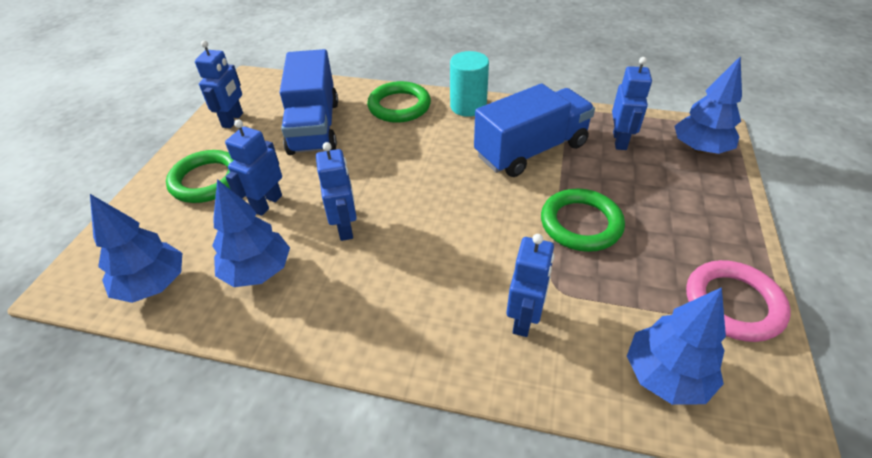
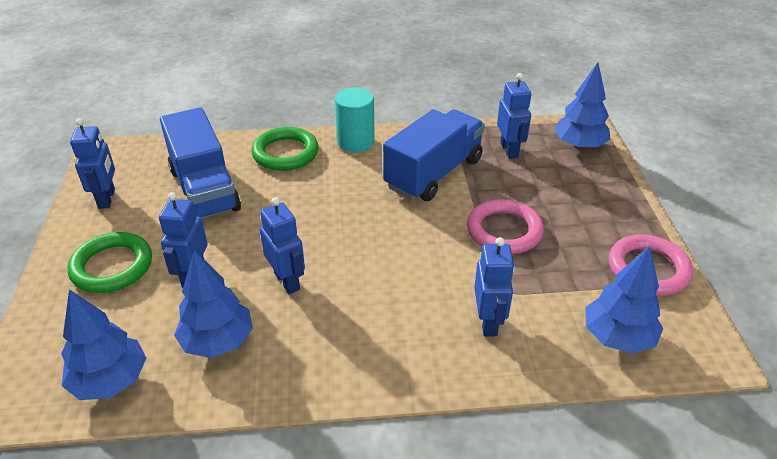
camera: 20 degrees left, 5 degrees down
green ring [541,189,625,252] -> pink ring [467,199,544,254]

